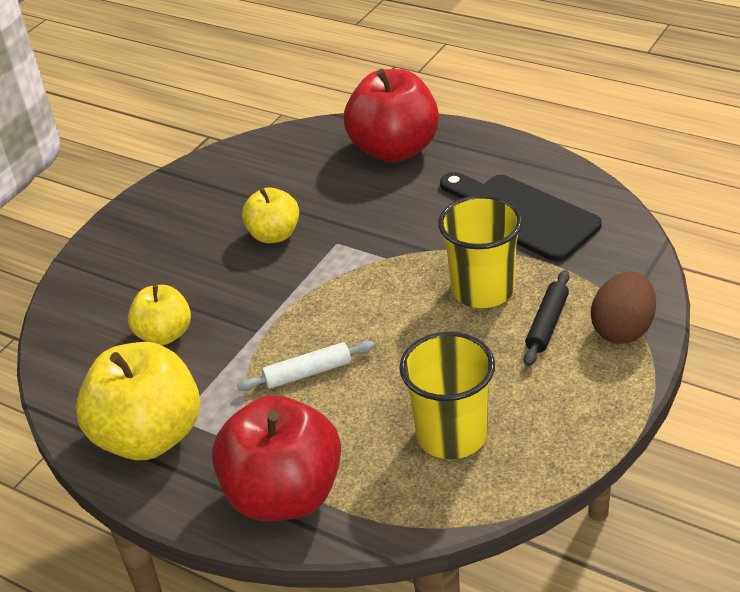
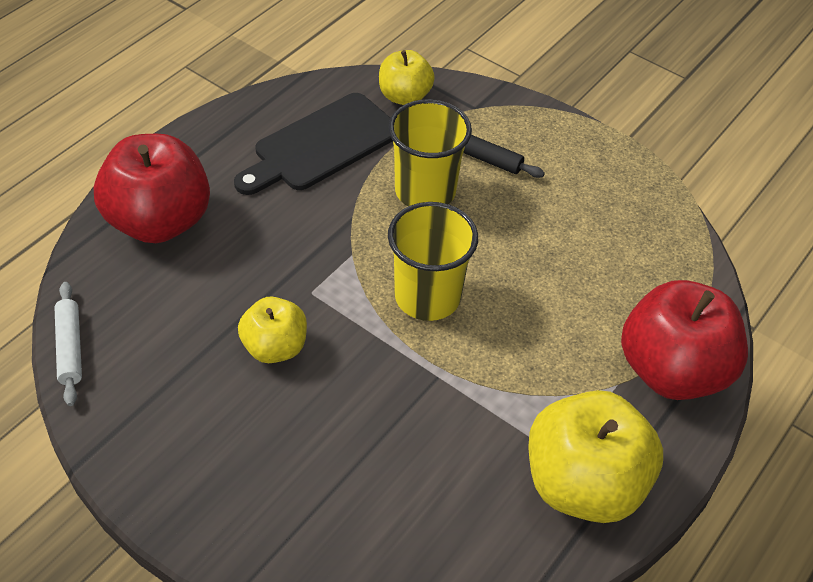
camera: 90 degrees left, 10 degrees up
yellow apple [128,285,191,345] -> yellow apple moved to [379,50,435,105]
white rolling pin [237,340,375,391] -> white rolling pin moved to [54,282,82,406]
yellow cup [399,332,495,459] -> yellow cup moved to [388,202,478,321]
brown egg [591,272,656,344] -> none

